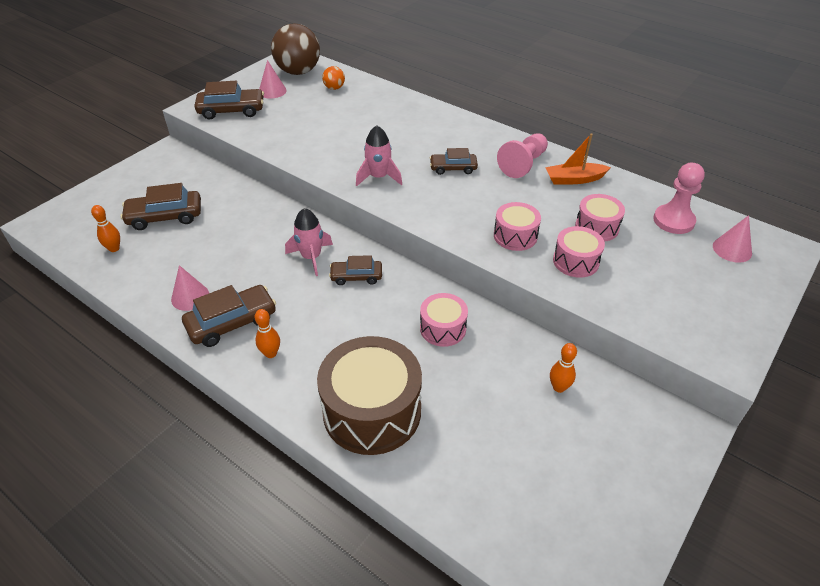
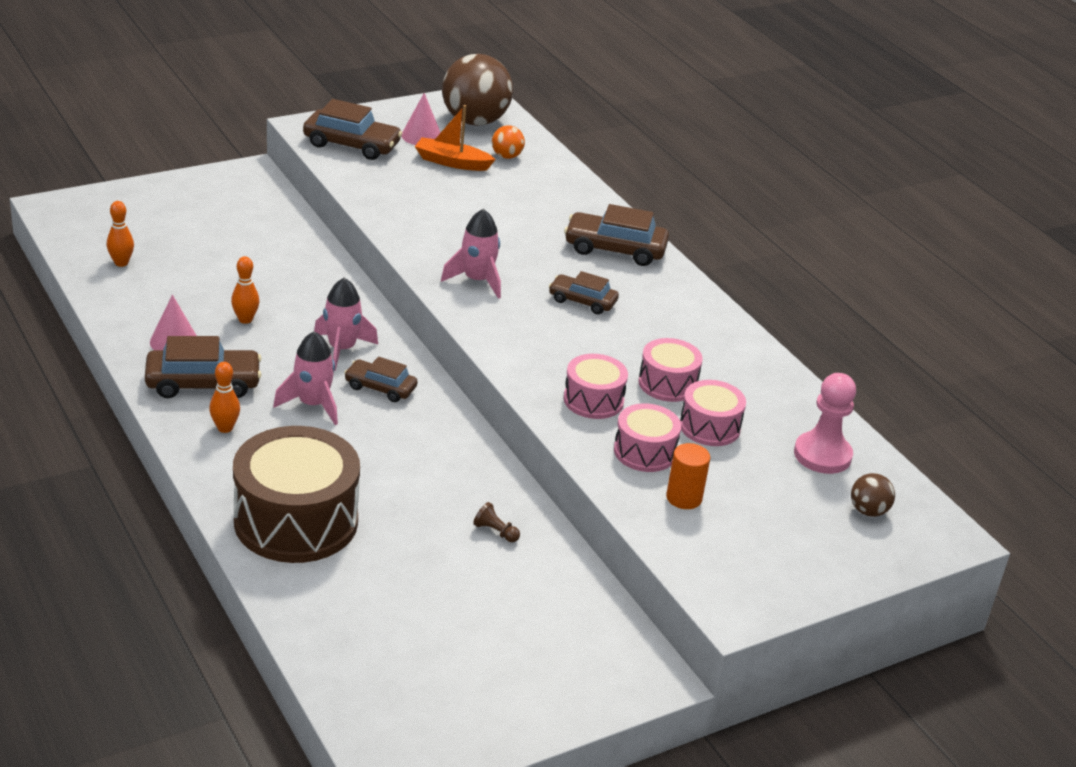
camera: 20 degrees right, 10 degrees down
brown car [120,183,201,230] -> brown car moved to [564,204,669,266]
pink drum [420,293,468,347] -> pink drum moved to [639,338,703,402]
pink pawn [497,133,548,178] -> none
orange boat [545,133,611,185] -> orange boat moved to [415,105,496,171]
orange bowling pin [550,343,577,393] -> orange bowling pin moved to [231,256,260,324]
pink cone [713,215,752,263] -> brown ball [851,473,895,517]
none -> pink rocket [273,331,338,425]
none -> brown pawn [473,502,520,542]
none -> orange cylinder [666,443,710,509]

